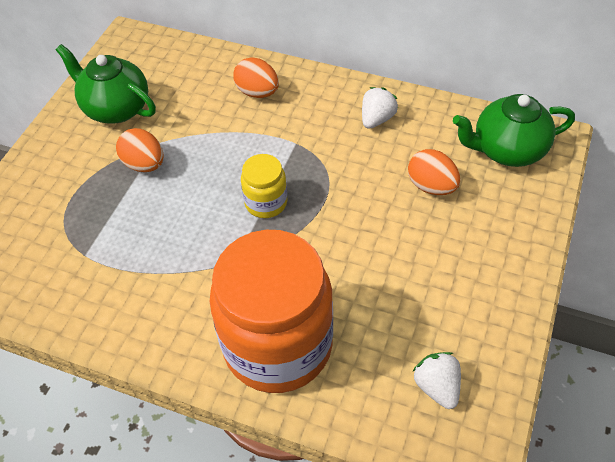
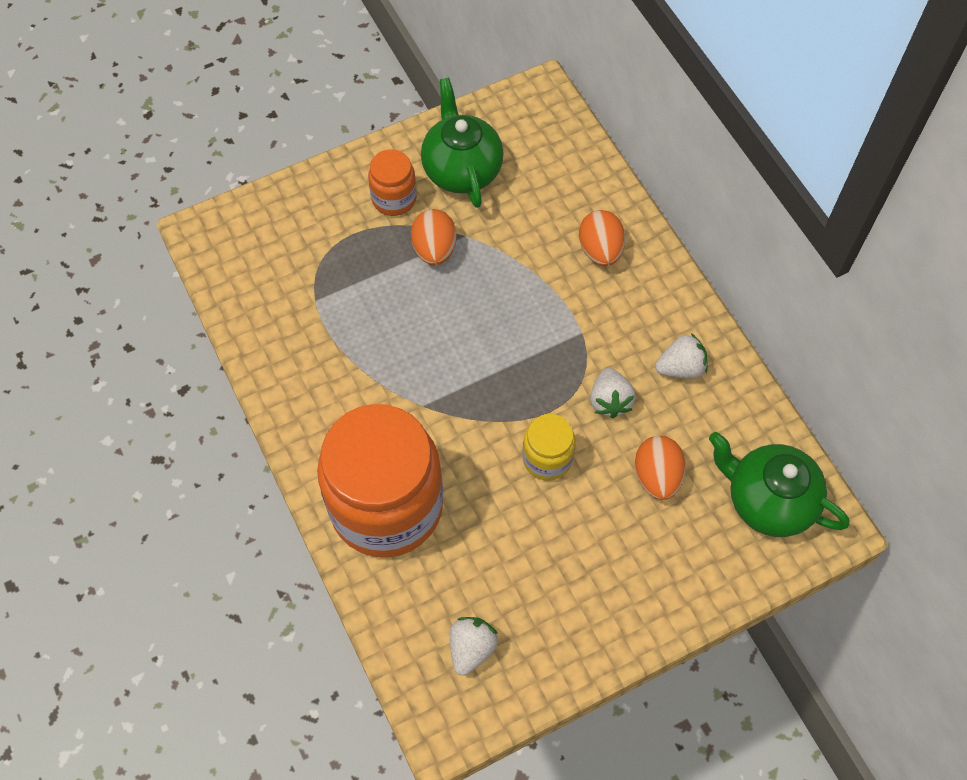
camera: 40 degrees right, 10 degrees up
yellow jar [241,154,288,218] -> yellow jar moved to [523,414,576,481]
none -> orange jar [368,149,417,216]
none -> white strawberry [590,368,636,418]

